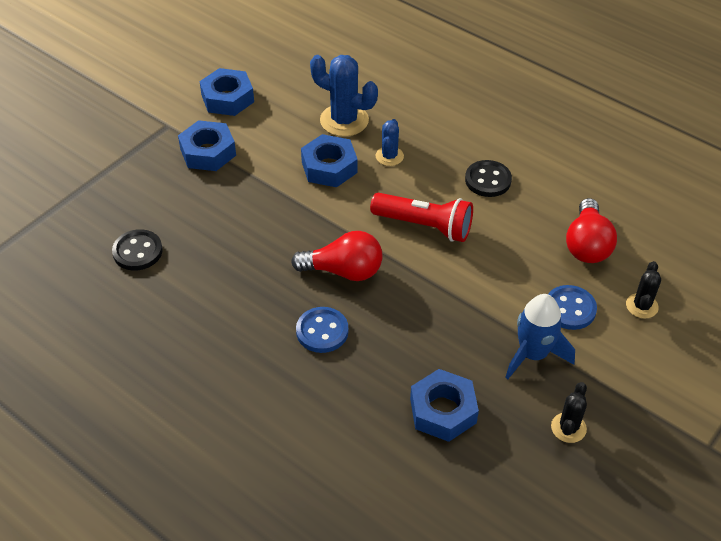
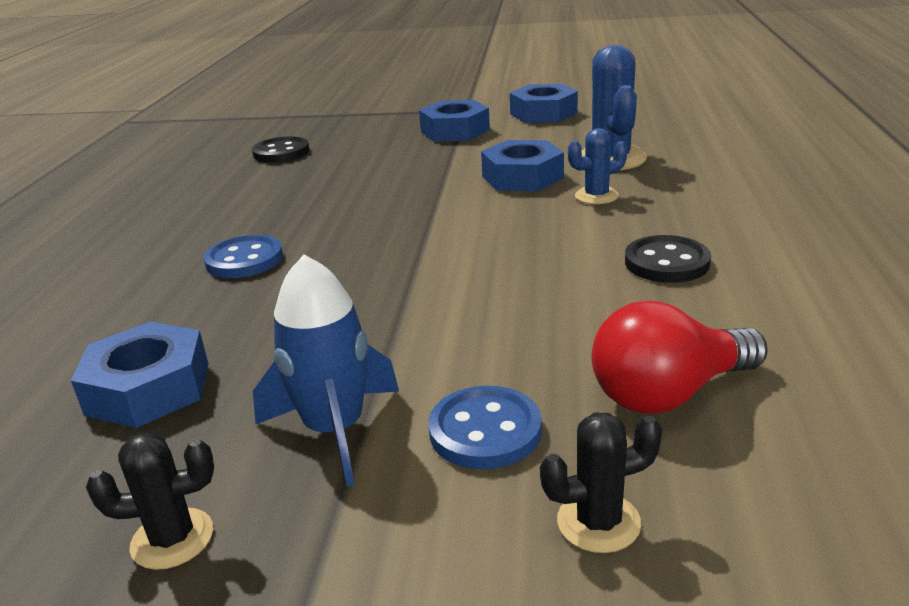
camera: 60 degrees right, 20 degrees down
red light bulb [291,231,383,281] -> none
red flashlight [370,193,473,242] -> none

